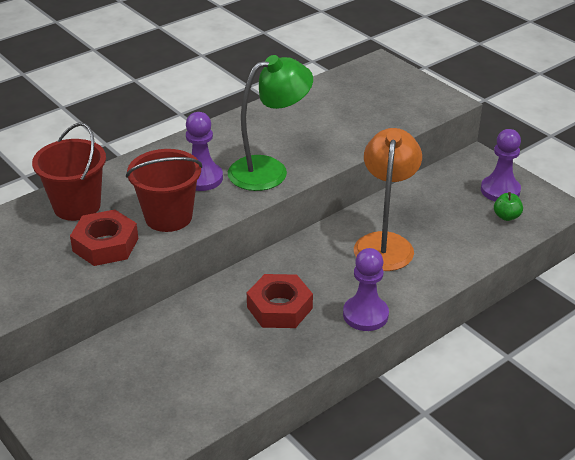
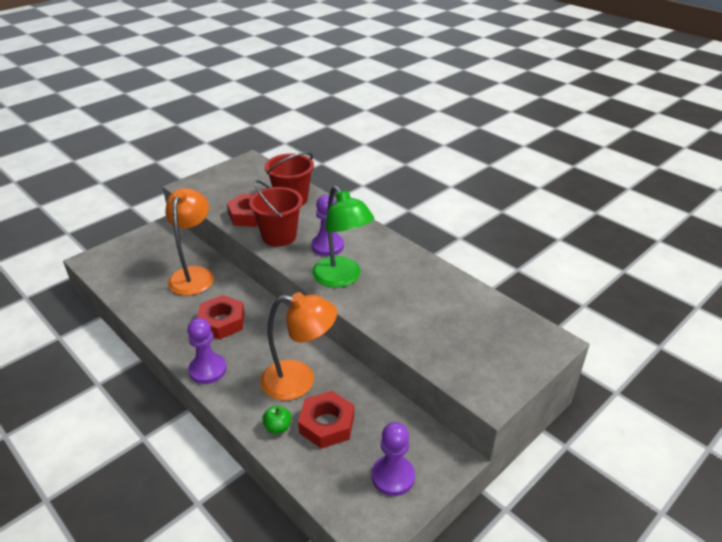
camera: 85 degrees right, 0 degrees up
green apple [494,192,523,221] -> green apple moved to [262,405,291,434]
none -> orange lamp [165,188,214,296]
none -> red nut [298,391,354,449]

